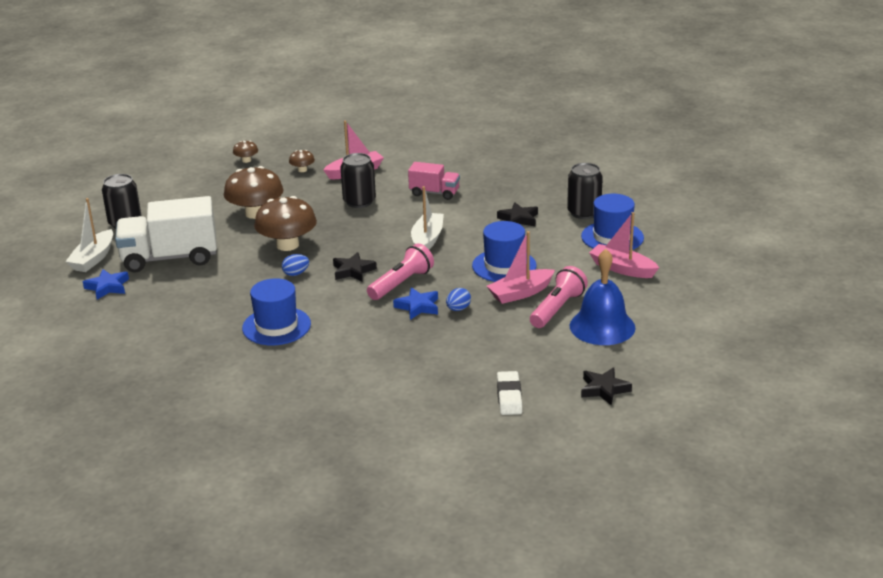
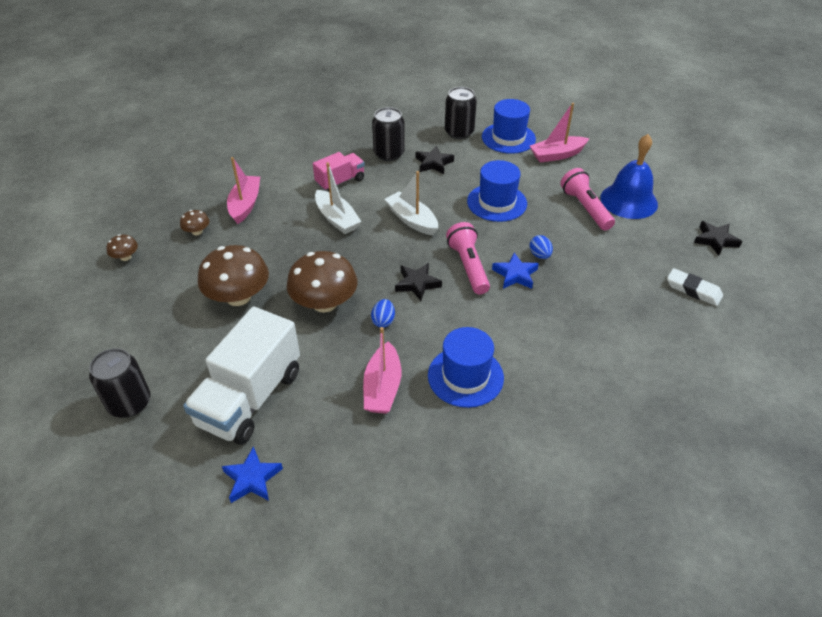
camera: 55 degrees left, 15 degrees up
white boat [65,198,113,272] -> white boat moved to [315,162,362,234]
black can [340,153,376,208] -> black can moved to [372,107,405,161]
pink boat [487,231,555,304] -> pink boat moved to [363,327,401,414]

